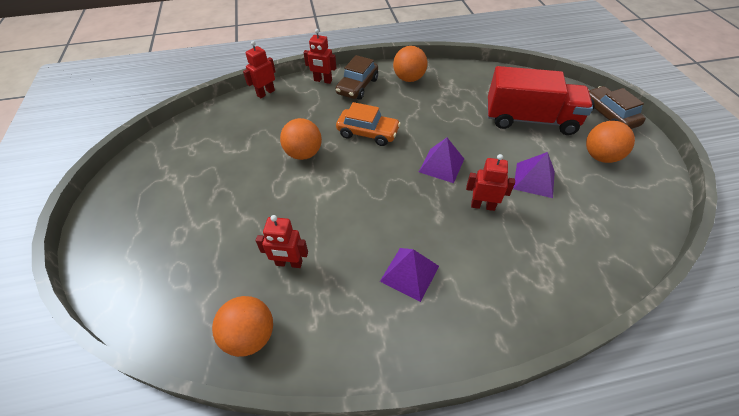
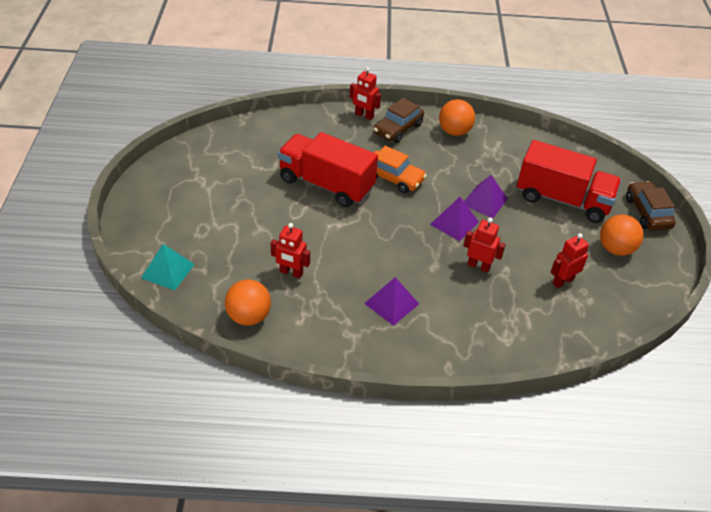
camera: 10 degrees right, 5 degrees down
red robot [243,41,276,98] -> red robot moved to [551,233,589,288]
orange ball [280,118,322,160] -> red truck [278,132,378,207]
purple pyramid [513,152,555,198] -> purple pyramid moved to [464,175,508,218]
none -> turquoise pyramid [141,244,195,291]

